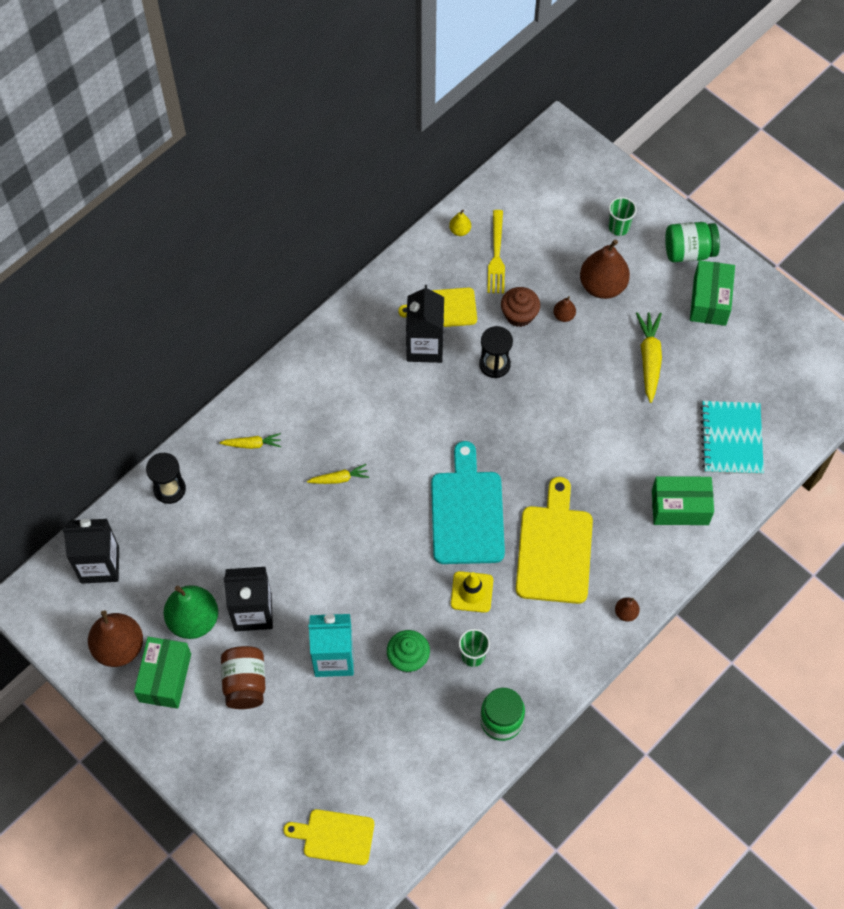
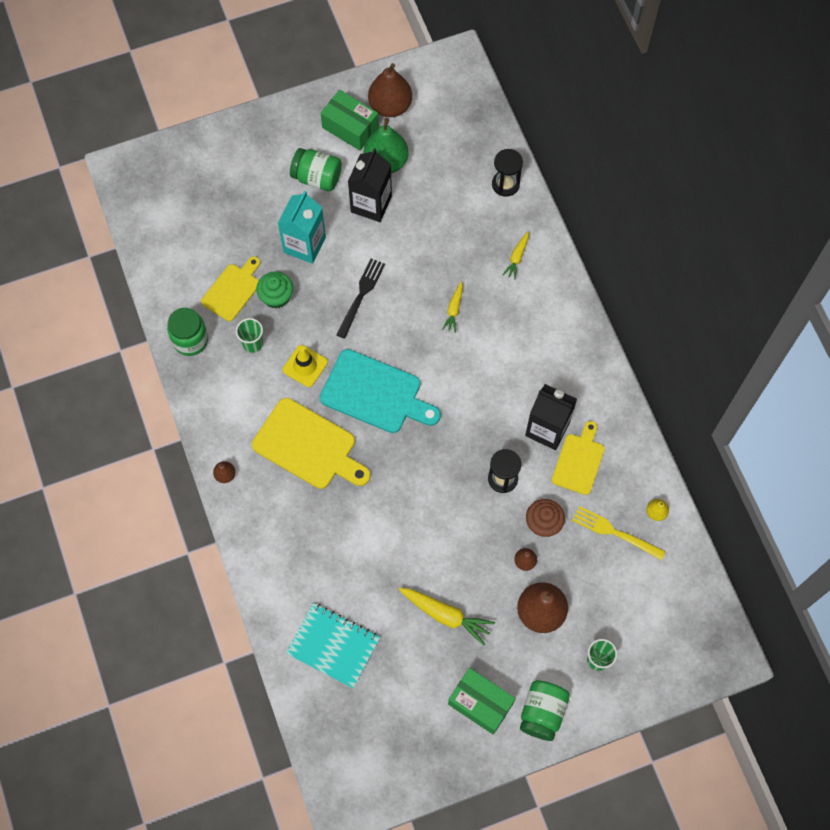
camera: 115 degrees right, 5 degrees up
black carton [63,519,119,584] -> none
brown jar [221,646,265,709] -> green jar [290,148,342,192]
yellow cutting board [283,809,374,865] -> yellow cutting board moved to [201,257,260,321]
green box [652,476,714,525] -> none
none -> black fork [336,258,385,339]

